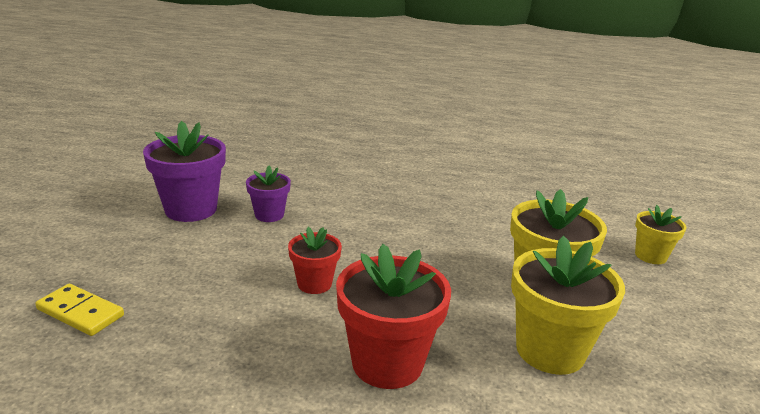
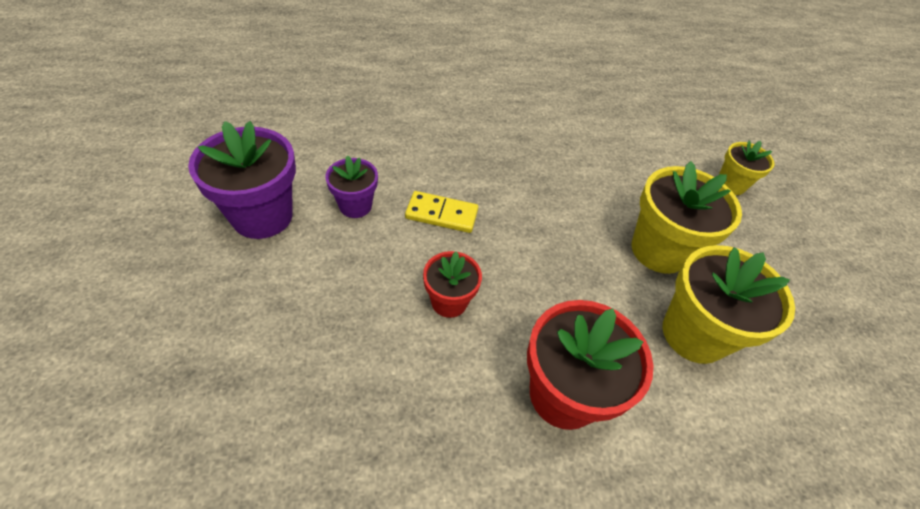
camera: 20 degrees left, 25 degrees up
yellow domino [35,284,124,336] -> yellow domino moved to [405,191,478,233]

